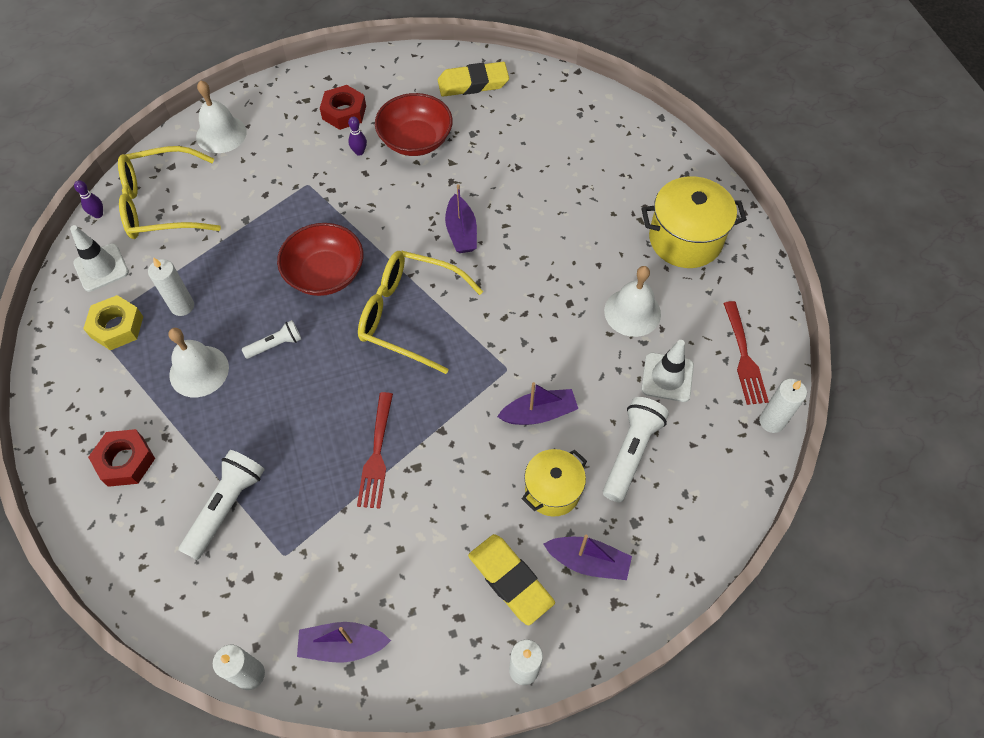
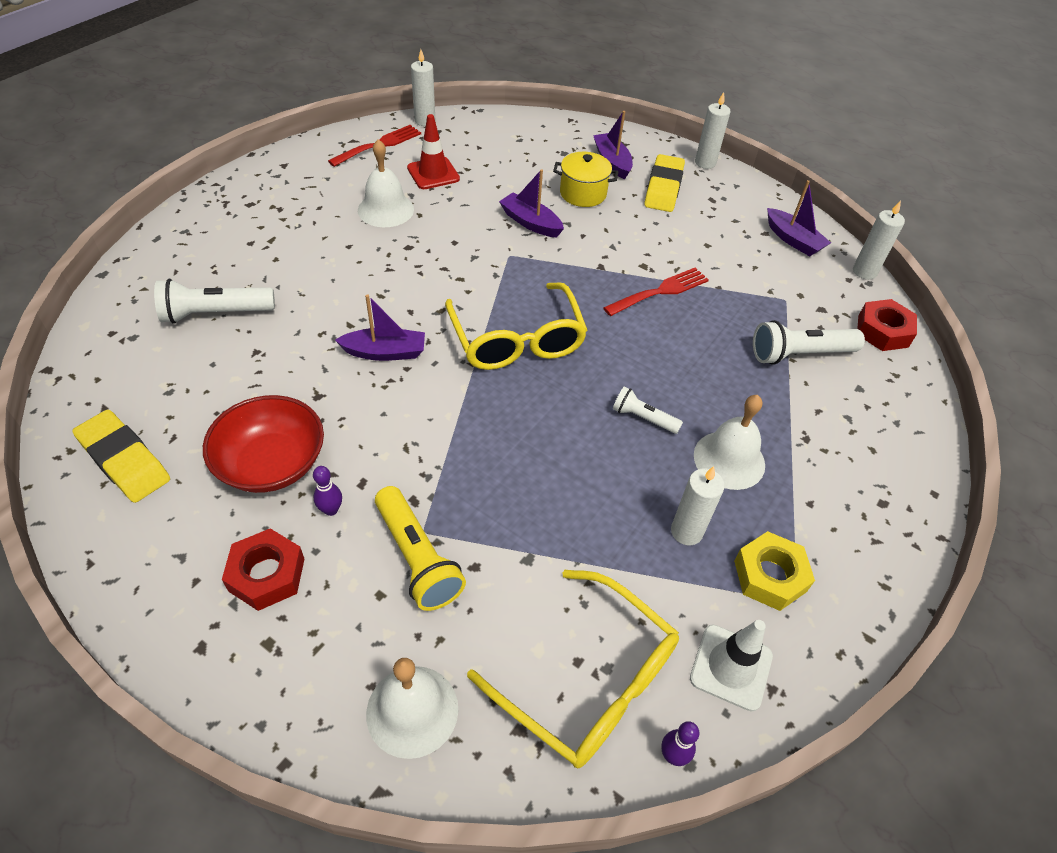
camera: 130 degrees left, 10 degrees down
red nut [88,429,155,487] -> red nut moved to [857,299,917,351]
red bowl [277,223,363,296] -> none
purple boat [445,184,477,253] -> purple boat turned 45 degrees clockwise [335,294,425,361]
white flashlight [603,397,669,502] -> white flashlight moved to [154,279,275,324]
white traffic cone [641,340,694,402] -> red traffic cone [407,114,460,189]
yellow pot [642,177,747,268] -> none
none -> yellow flashlight [375,486,466,611]

